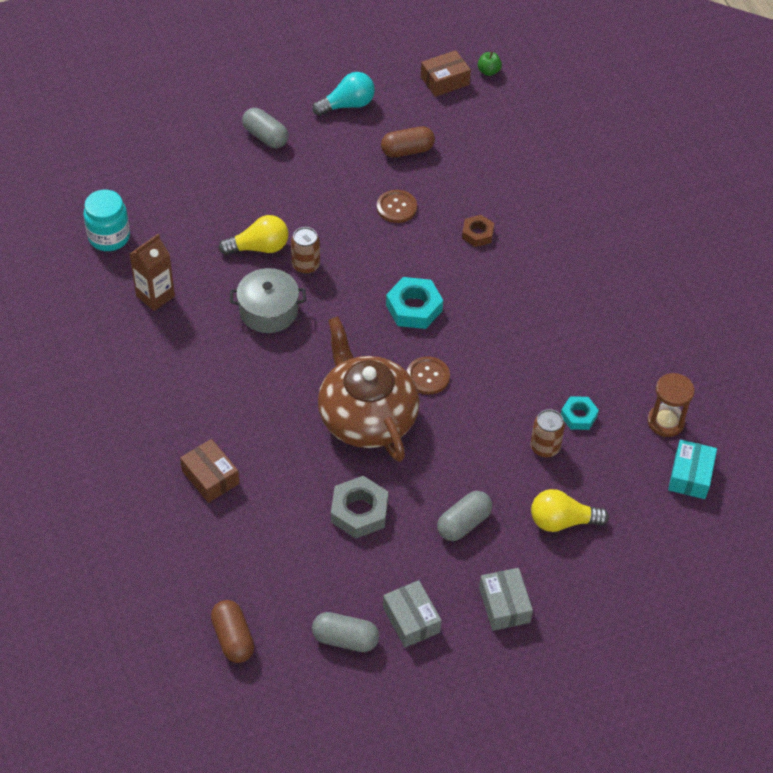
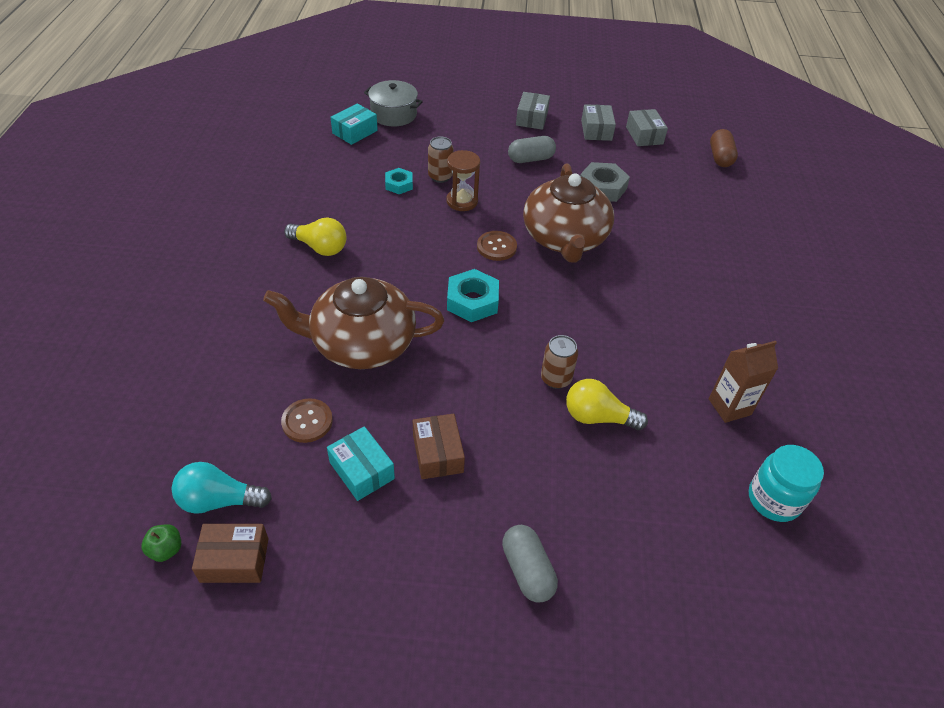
camera: 155 degrees left, 5 degrees down
brown box [180,439,239,503] -> brown box moved to [413,414,465,479]
grey pot [230,268,306,333] -> grey pot moved to [364,80,423,126]
grey capsule [312,612,379,652] -> grey box [626,109,668,146]
turquoise light bulb [313,72,375,116] -> turquoise light bulb moved to [171,462,272,514]
brown button [377,190,417,223] -> brown button moved to [281,398,333,443]
brown capsule [381,126,435,158] -> turquoise box [327,426,395,501]
brown nut [462,215,494,247] -> brown teapot [263,277,444,369]
yellow light bulb [531,489,609,532] -> yellow light bulb moved to [284,218,347,256]
brown hourglass [648,373,695,437] -> brown hourglass moved to [447,150,480,211]

